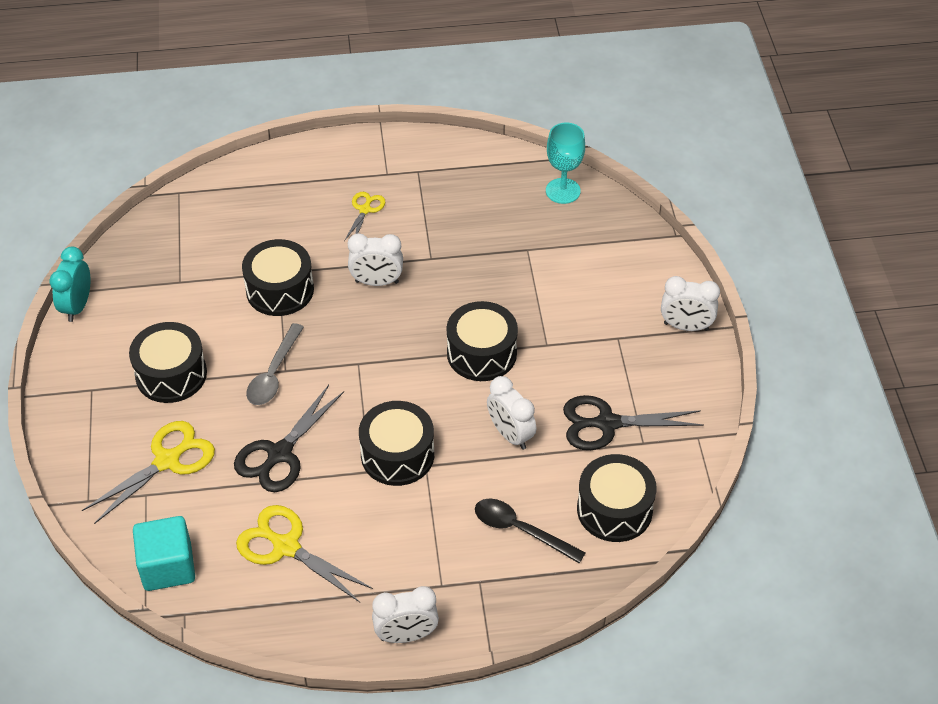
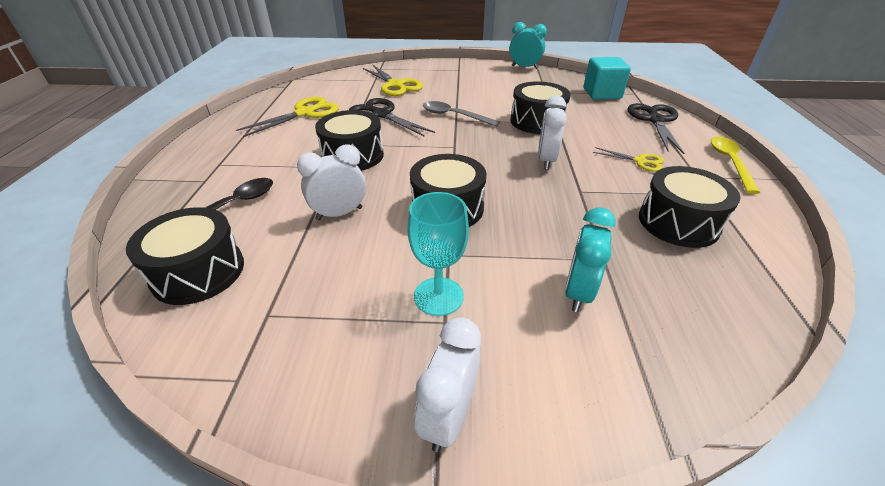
camera: 100 degrees right, 10 degrees down
black drum [129,322,207,403] -> black drum moved to [639,166,741,248]
turquoise cube [133,516,195,591] -> turquoise cube moved to [584,57,631,99]
white clock [372,586,439,643] -> none
turquoise goblet [546,123,585,204] -> turquoise goblet moved to [407,192,469,316]
black scissors [563,395,704,450] -> black scissors moved to [627,103,685,154]
none -> turquoise clock [565,208,616,312]
none -> yellow spoon [711,136,761,194]

